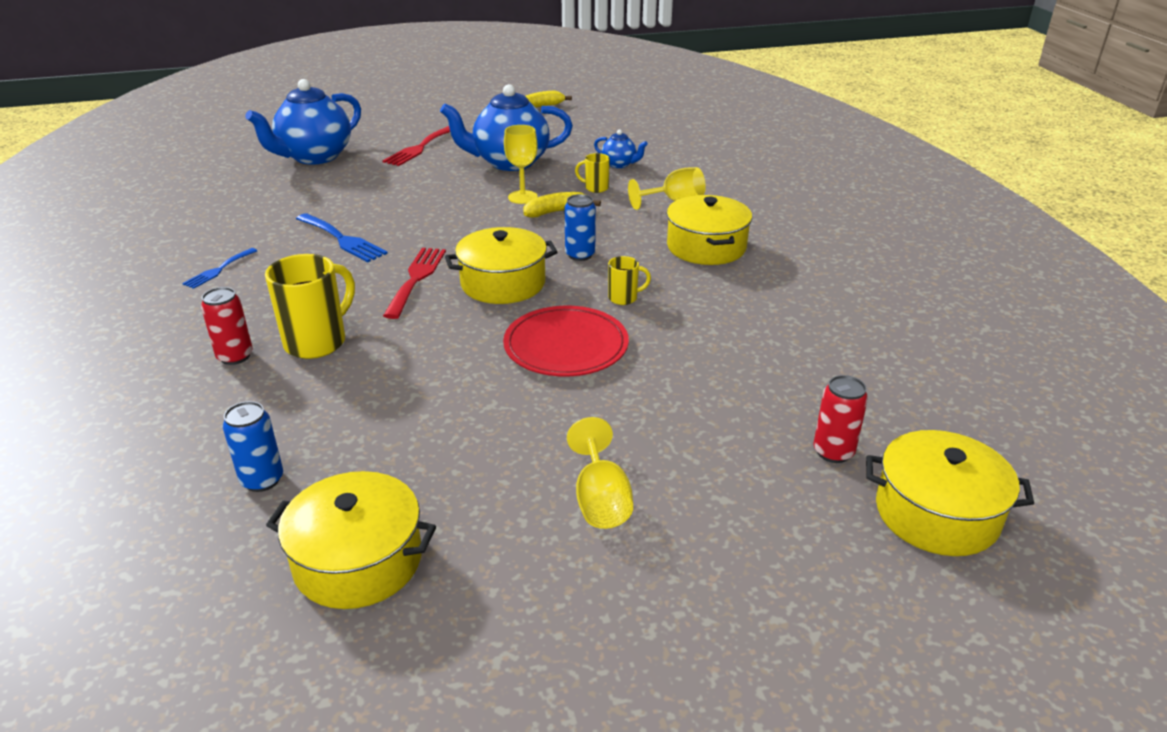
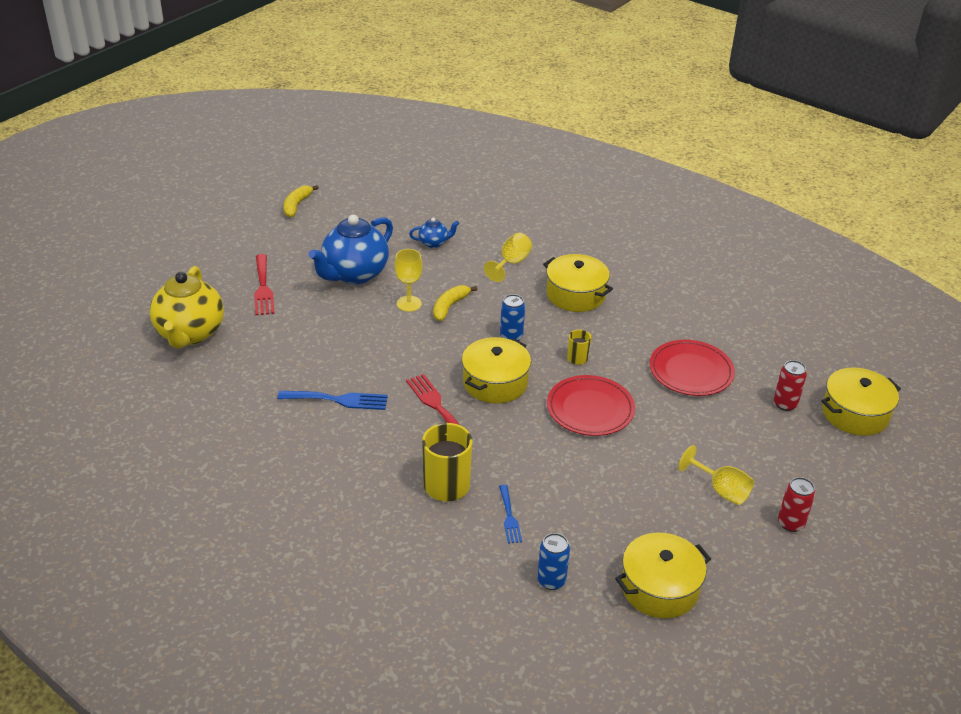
camera: 40 degrees left, 5 degrees up
blue fork [182,248,257,289] -> blue fork moved to [499,485,522,544]
red can [201,287,253,365] -> red can moved to [778,477,815,532]
blue teapot [245,79,361,165] -> yellow teapot [150,266,224,348]
yellow mug [575,153,610,193] -> none
none -> red plate [649,340,735,396]

